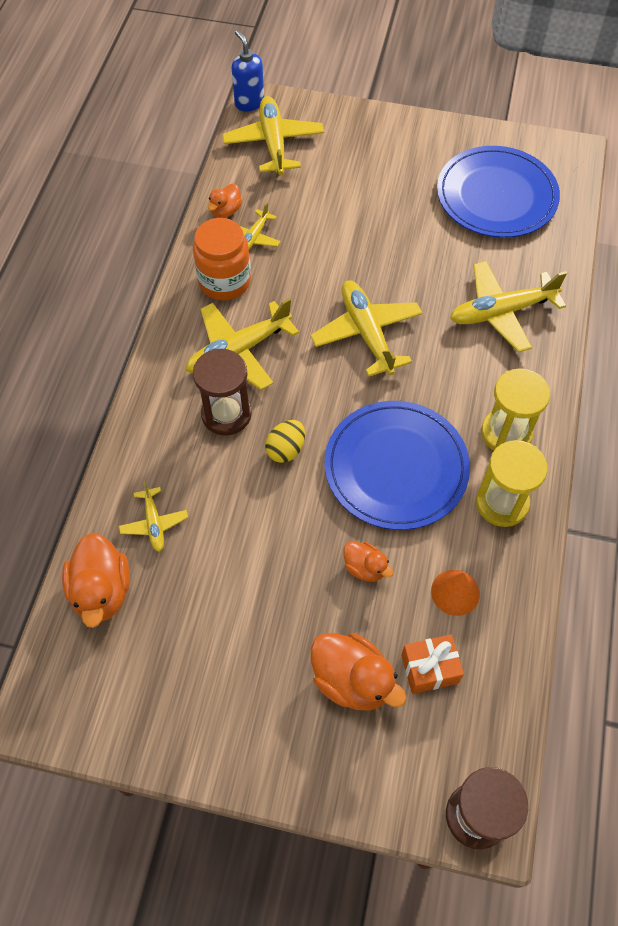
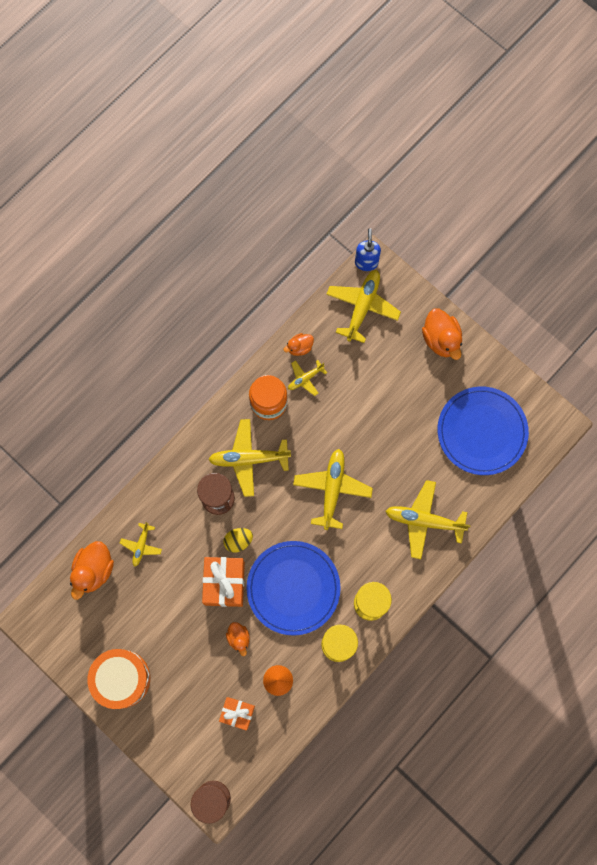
camera: 30 degrees right, 15 degrees up
orange duck [311,633,407,710] -> orange duck moved to [422,309,462,360]
none -> orange drum [87,649,150,709]
none -> orange gift [202,557,245,607]

